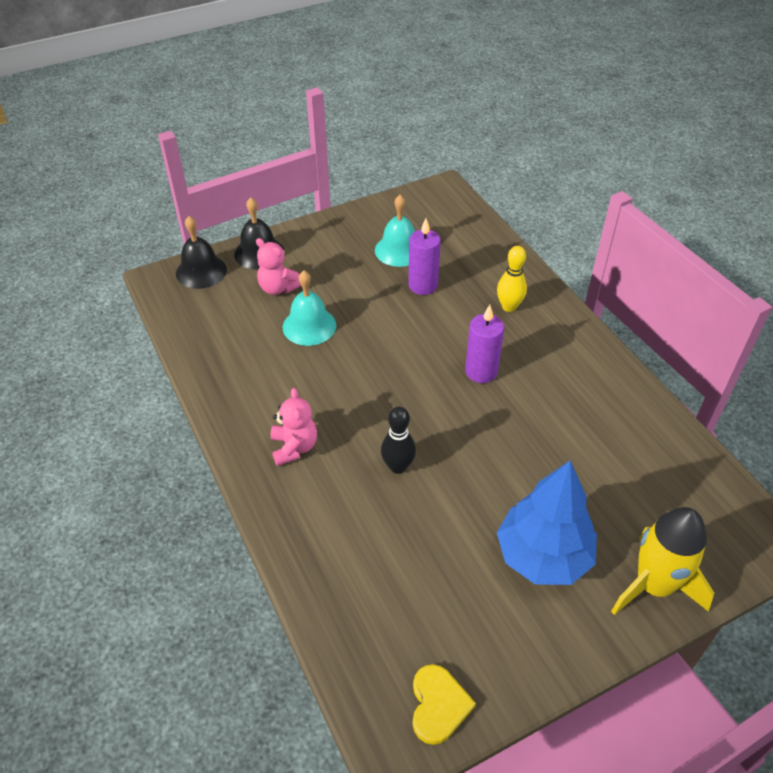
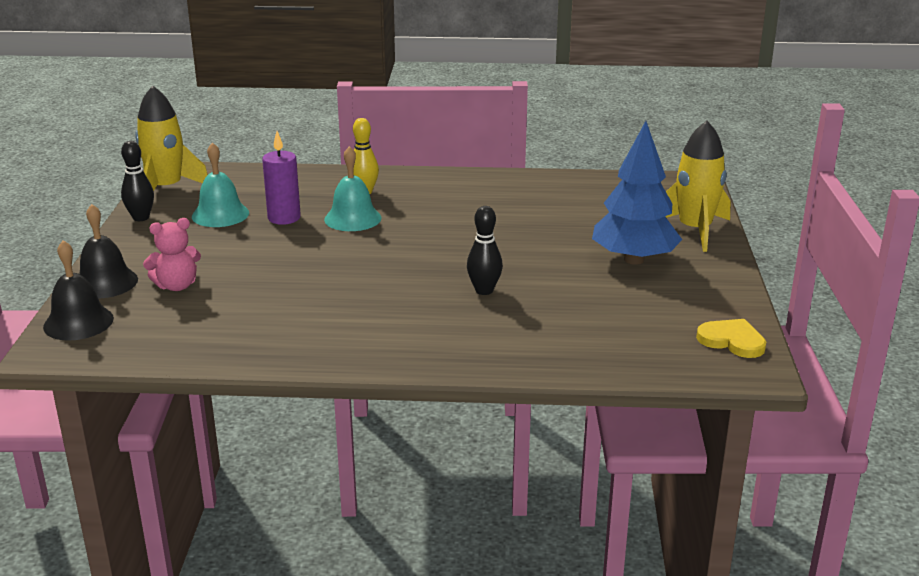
camera: 60 degrees left, 20 degrees down
pink teddy bear [271,388,317,466] -> none
turquoise bell [283,271,336,346] -> turquoise bell moved to [324,146,381,231]
purple candle [465,305,504,383] -> none
none -> black bowling pin [121,141,154,221]
none -> yellow rocket [135,85,208,191]

